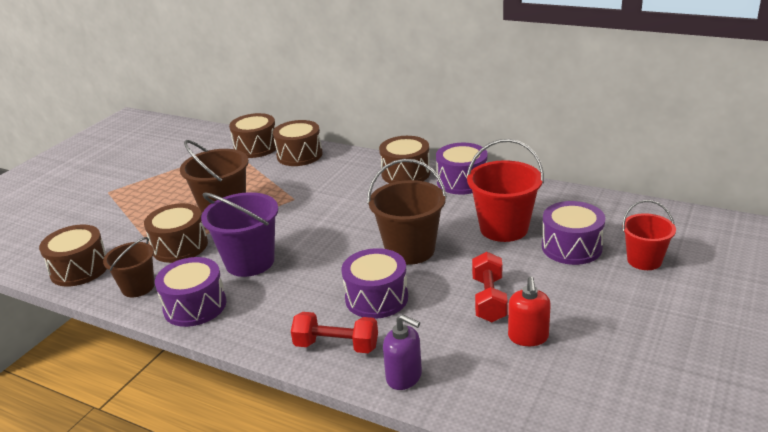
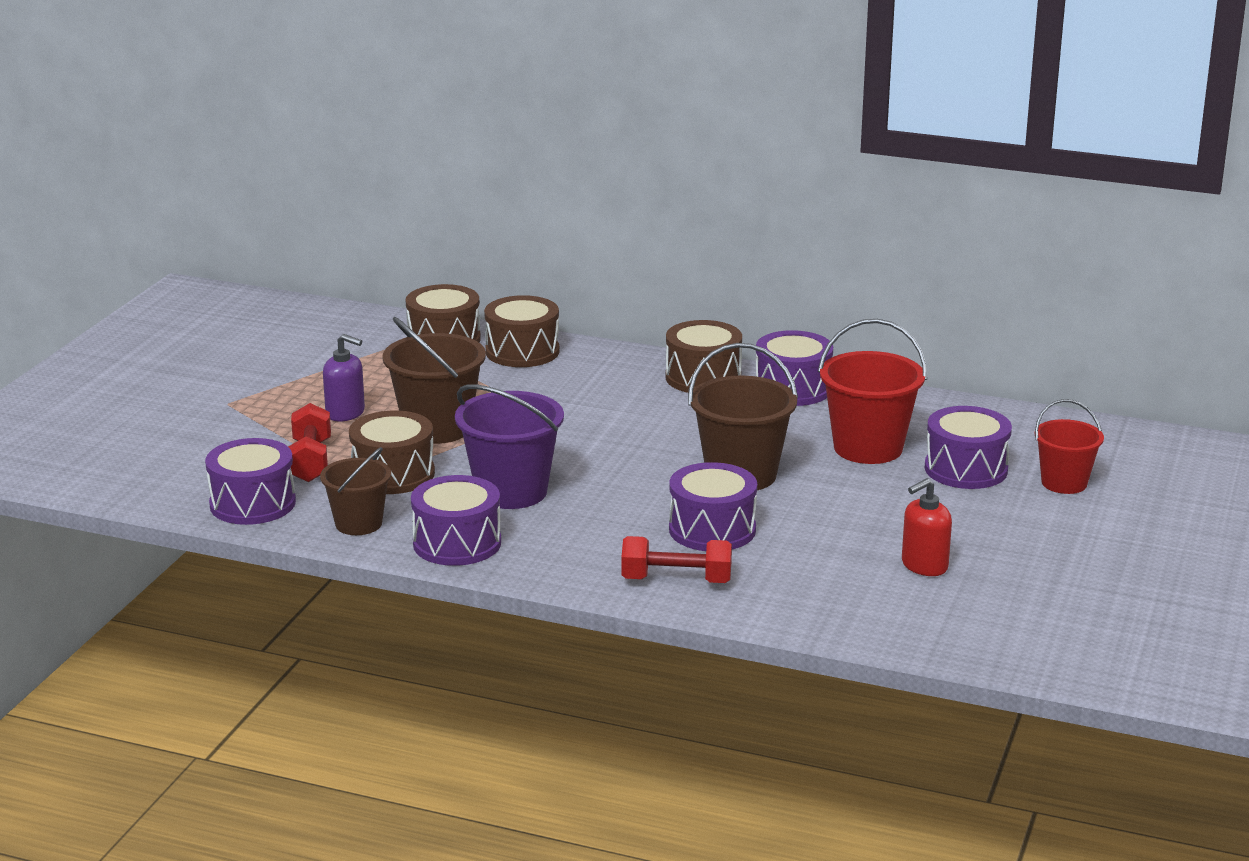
camera: 10 degrees left, 5 degrees down
brown drum [39,224,107,287] -> purple drum [205,438,296,525]
purple soap dispenser [383,314,422,390] -> purple soap dispenser moved to [323,334,365,421]
red dumbbell [472,252,508,322] -> red dumbbell moved to [288,403,331,482]
red soap dispenser [508,277,551,346] -> red soap dispenser turned 60 degrees clockwise [902,478,952,576]

